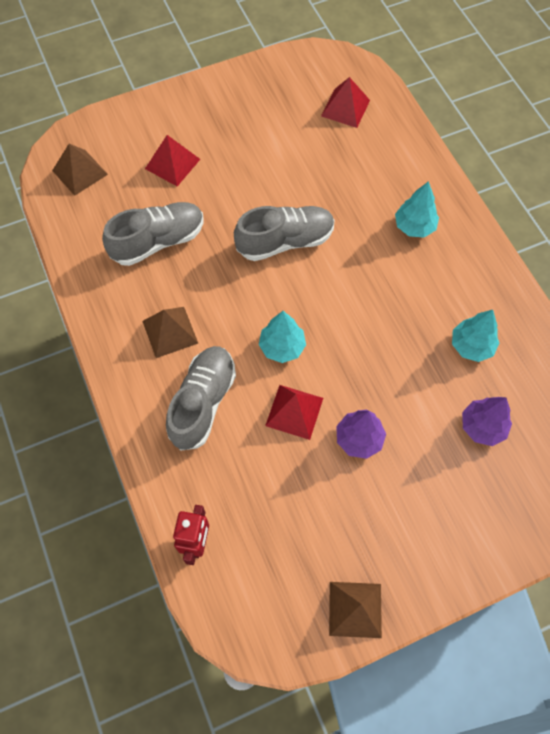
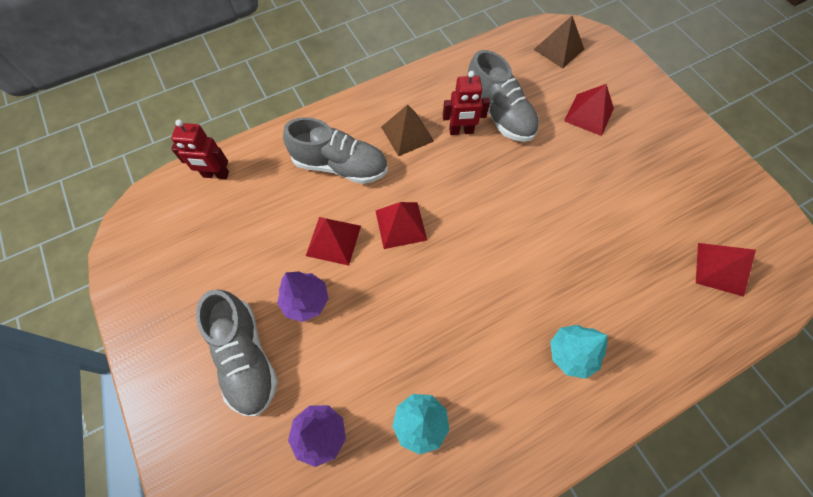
camera: 85 degrees right, 0 degrees up
grey shoe [234,206,335,261] -> grey shoe moved to [196,290,278,416]
turquoise tree [259,311,306,363] -> red pyramid [375,202,427,249]
brown pyramid [329,582,382,638] -> none
none -> red robot [443,71,490,135]

